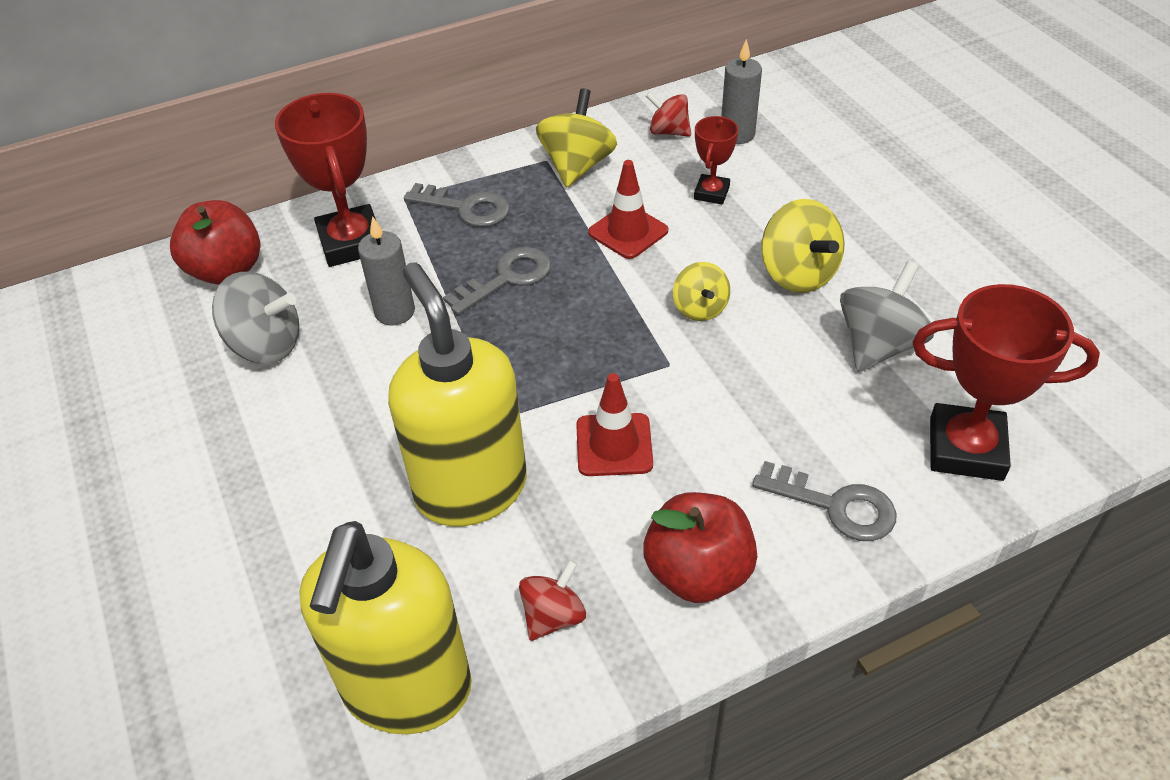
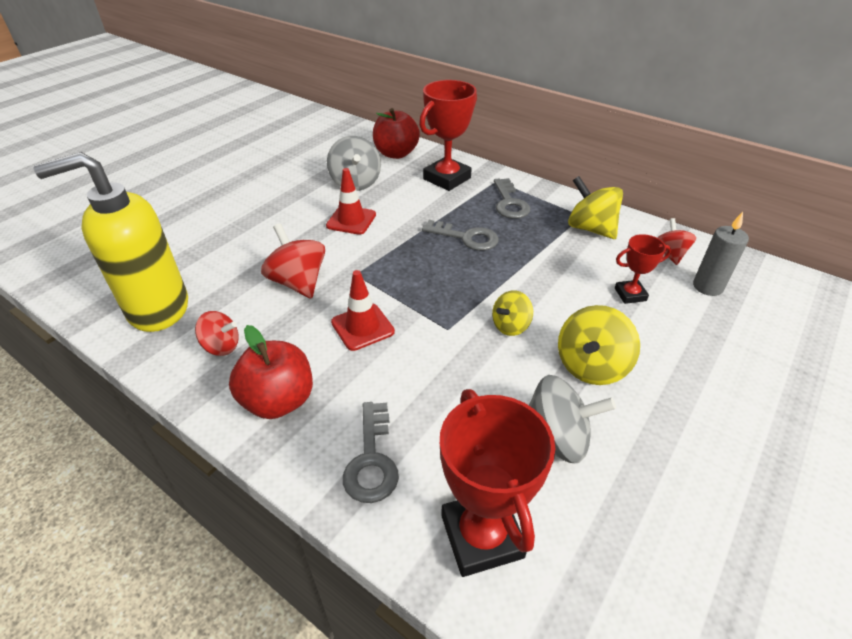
camera: 60 degrees right, 5 degrees down
grey candle [358,216,415,325] -> none
yellow soap dispenser [388,262,527,527] -> red spinning top [261,223,325,299]
yellow spinning top [536,88,617,187] -> yellow spinning top turned 120 degrees counterclockwise [568,176,623,239]
red traffic cone [588,160,668,259] -> red traffic cone moved to [326,168,376,235]

